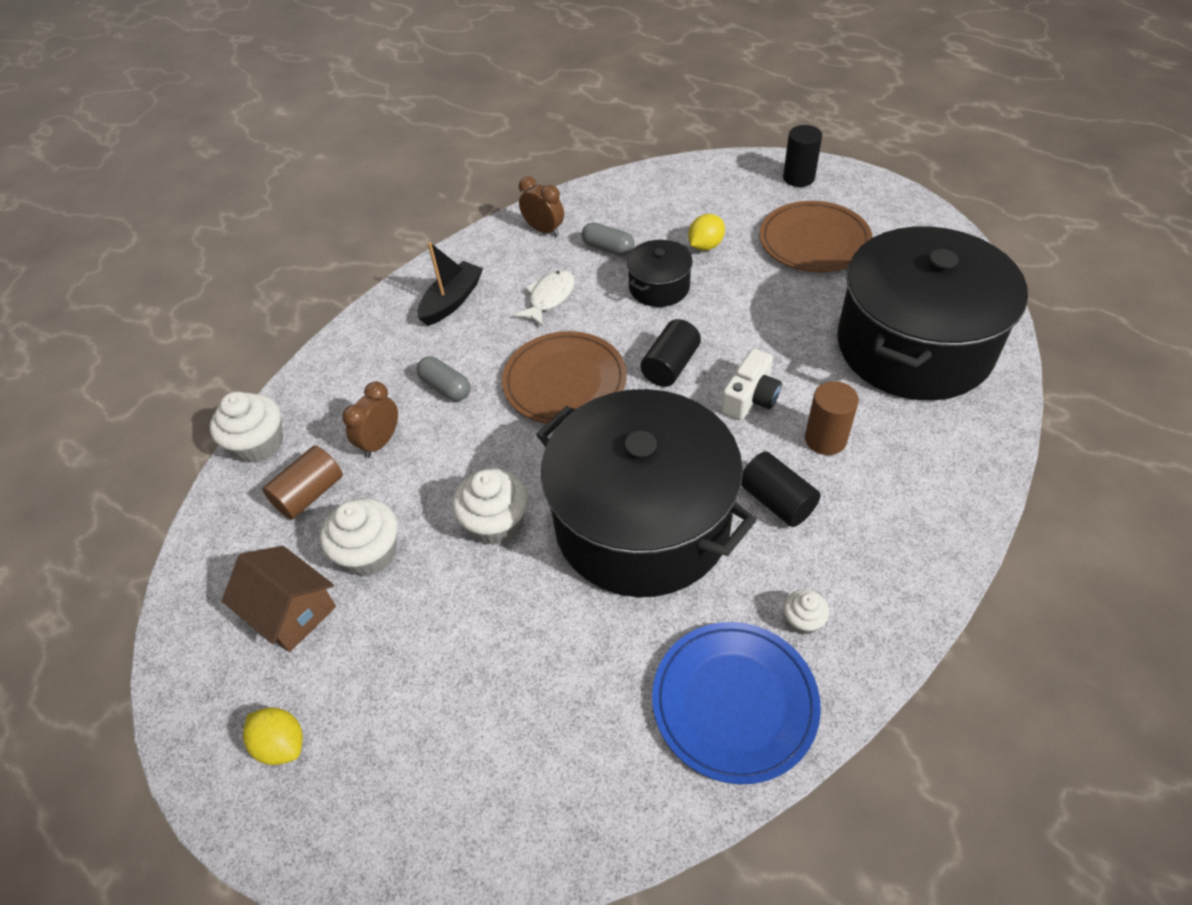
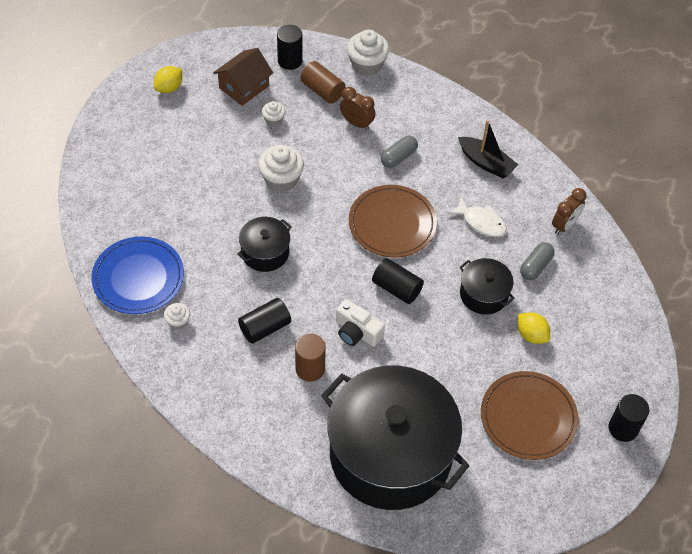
camera: 90 degrees right, 5 degrees up
white cupcake [320,498,398,576] -> white cupcake [262,101,285,126], size x0.54
black pot [536,389,757,597] -> black pot [237,217,292,272], size x0.43
none -> black cylinder [277,25,303,70]

